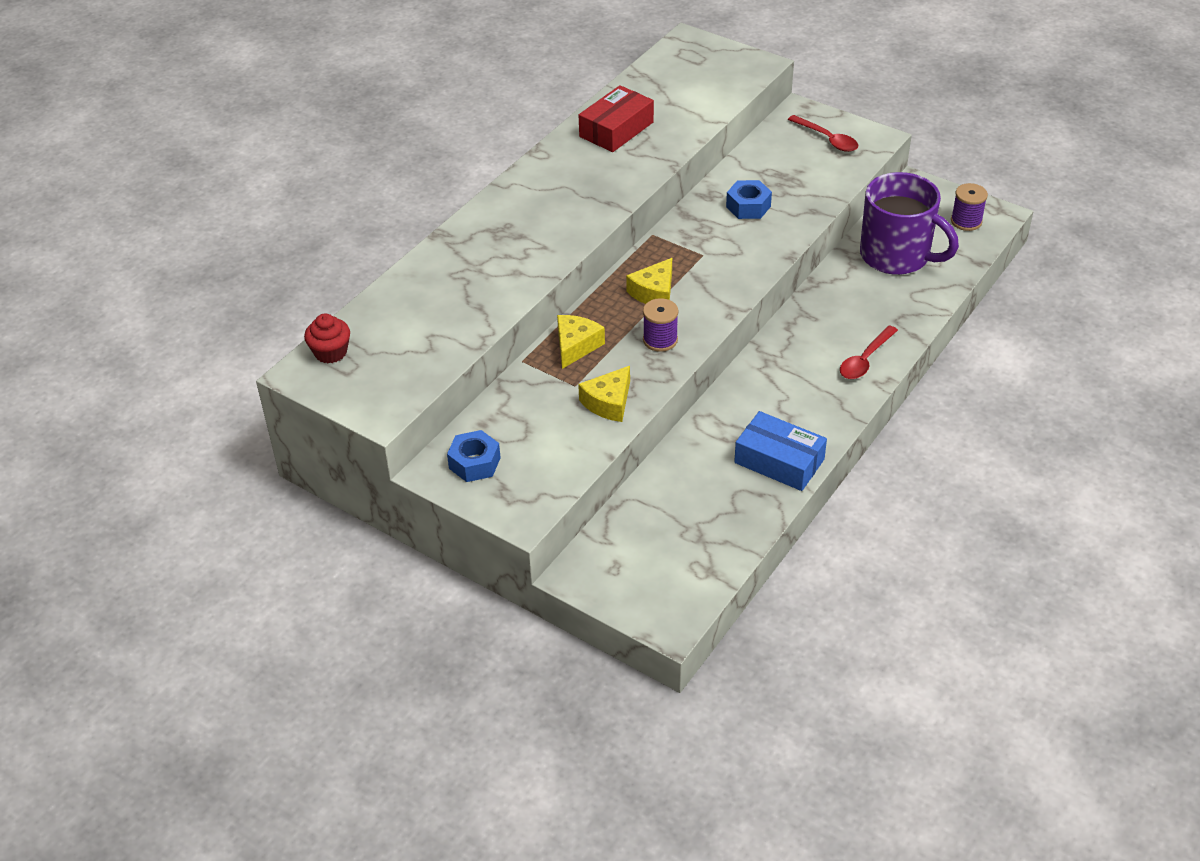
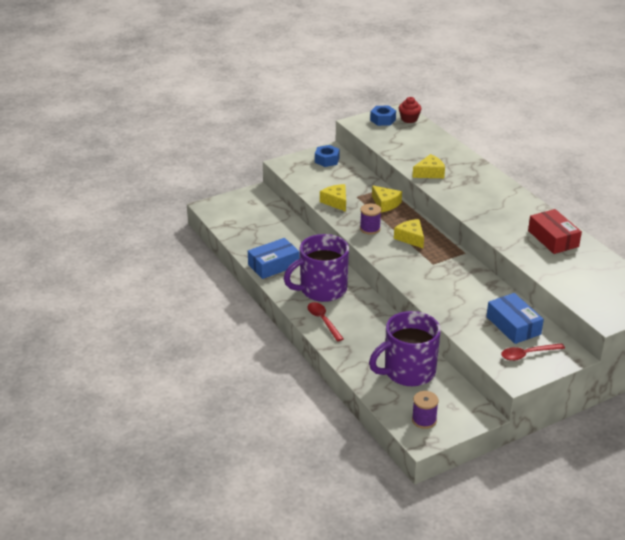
camera: 115 degrees right, 10 degrees down
blue nut [726,180,772,219] -> blue nut moved to [370,106,396,126]
none -> purple mug [284,234,349,302]
none -> yellow cheese [412,154,445,178]
none -> blue box [486,293,544,344]

